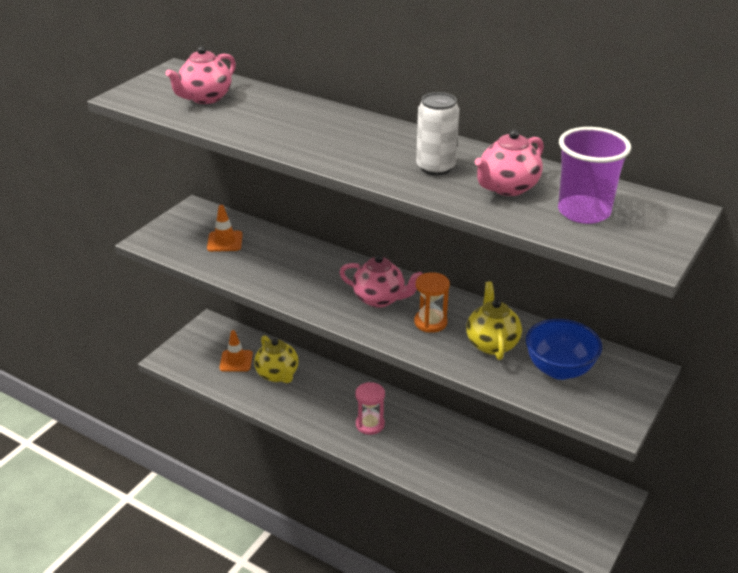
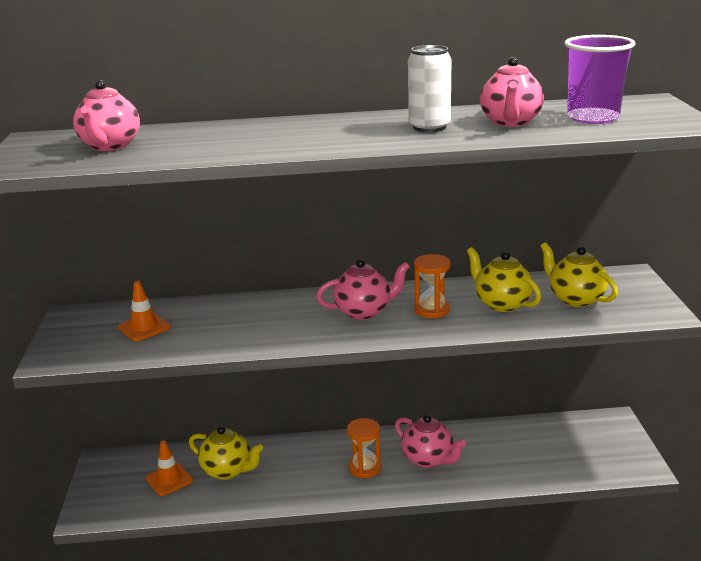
camera: 35 degrees left, 10 degrees down
pink hourglass [355,382,385,435] -> orange hourglass [347,418,381,478]
blue bowl [526,319,602,380] -> yellow teapot [540,242,618,307]
none -> pink teapot [395,414,466,468]

